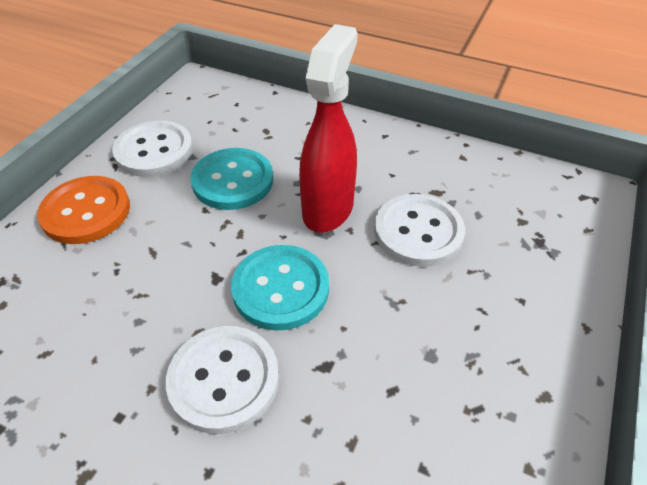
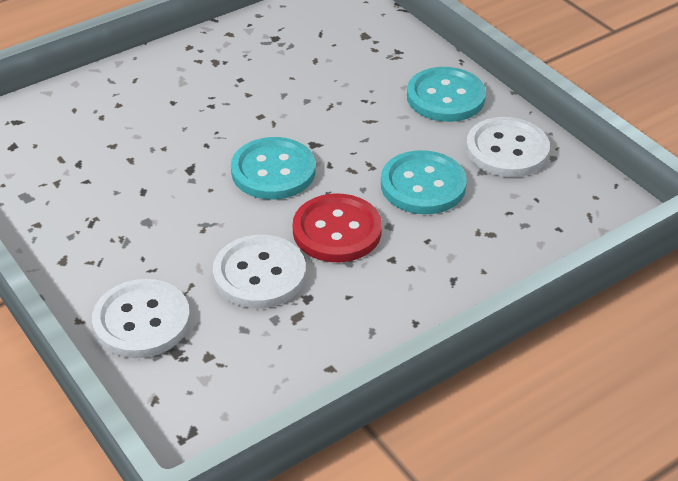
camera: 120 degrees right, 5 degrees down
orange button [37,176,130,244] -> turquoise button [407,67,486,122]
white button [166,326,279,434] -> white button moved to [92,279,190,358]
red spray bottle [299,24,358,233] -> red button [293,193,382,262]

